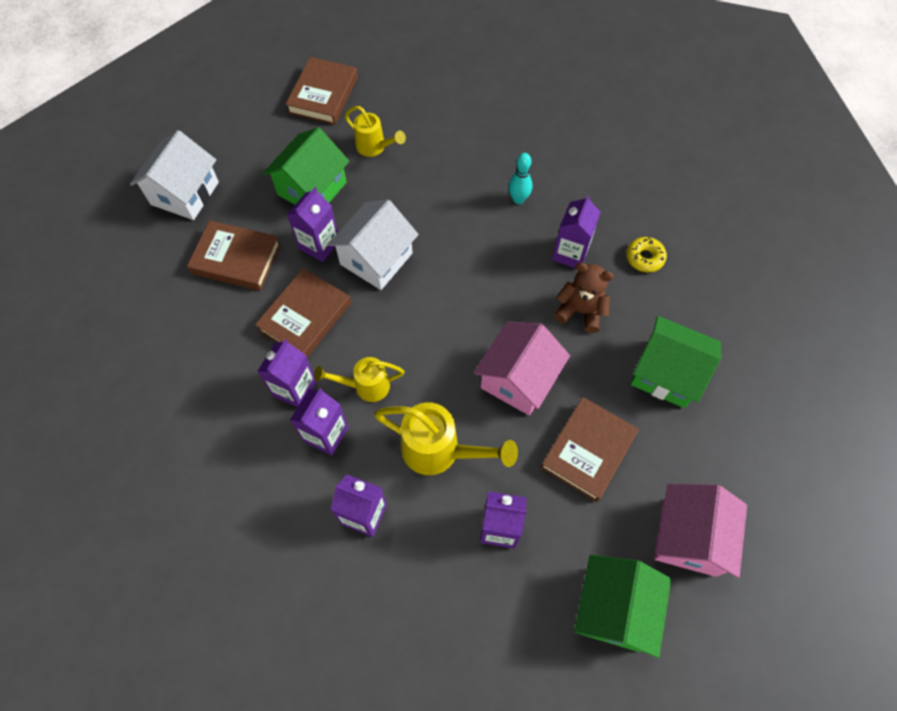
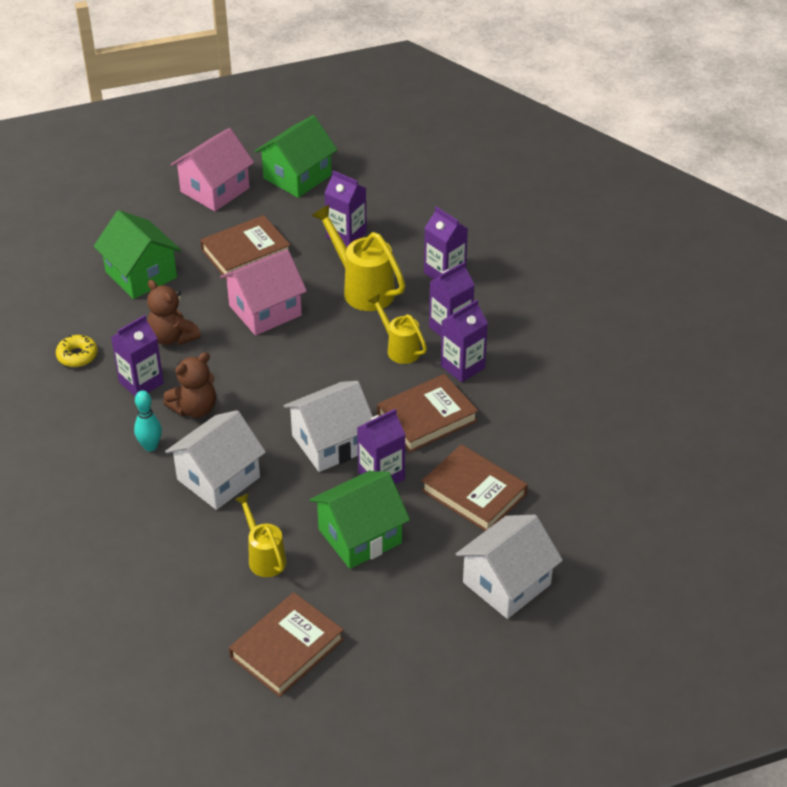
camera: 155 degrees left, 20 degrees down
yellow watering can [314,357,405,402] -> yellow watering can turned 150 degrees counterclockwise [368,294,427,364]
none -> brown teddy bear [164,352,216,418]
none -> white house [165,410,266,510]

